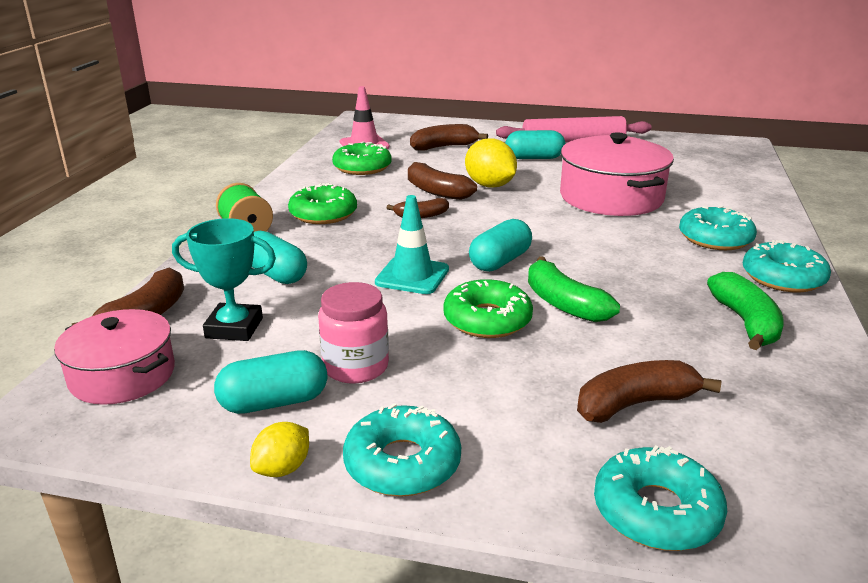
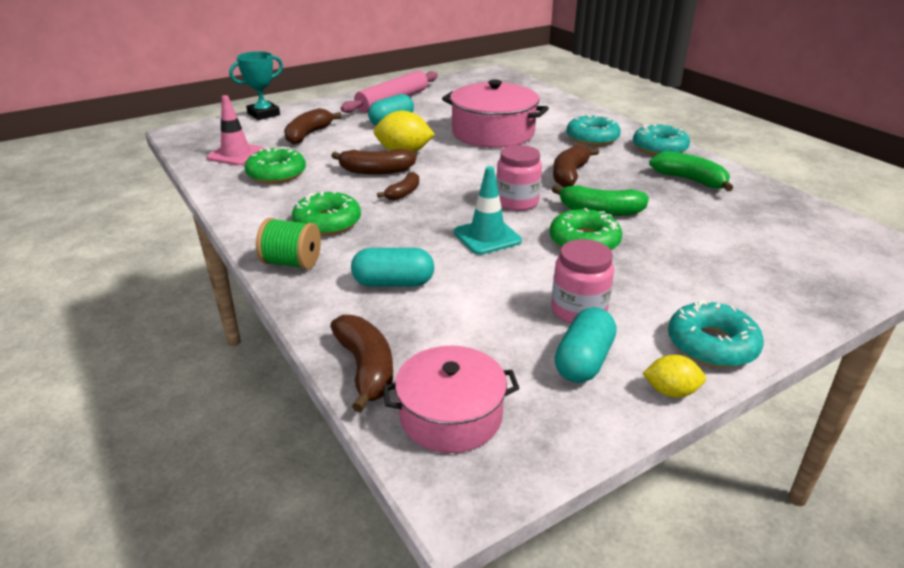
camera: 45 degrees left, 5 degrees up
turquoise trophy [172,218,276,341] -> turquoise trophy moved to [229,51,283,120]
yellow lemon [250,422,309,477] -> yellow lemon turned 75 degrees counterclockwise [642,355,706,398]
turquoise capsule [469,219,532,272] -> pink jar [496,145,542,211]
brown banana [577,360,721,423] -> brown banana moved to [553,144,599,187]
turquoise donut [594,445,727,551] -> none

